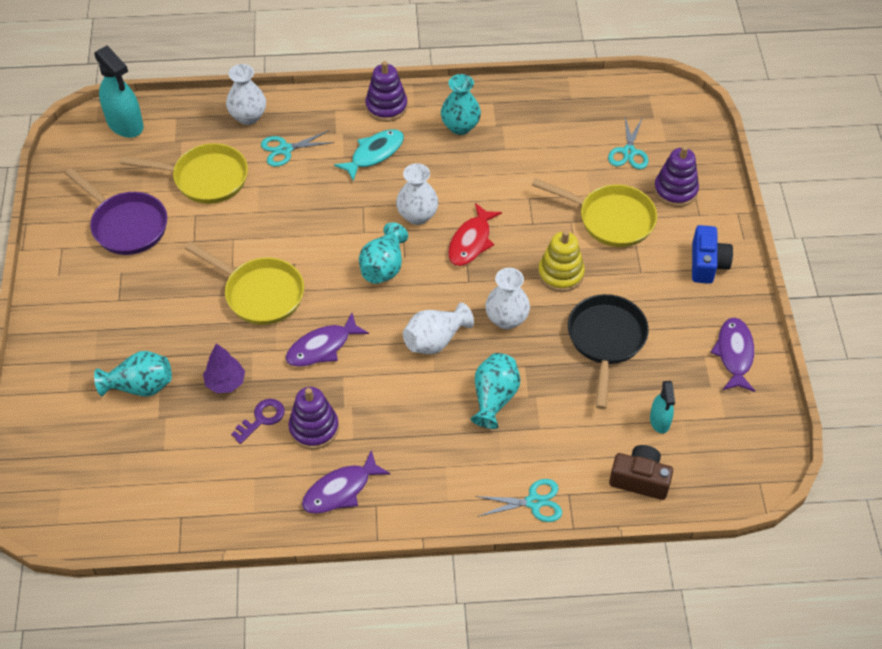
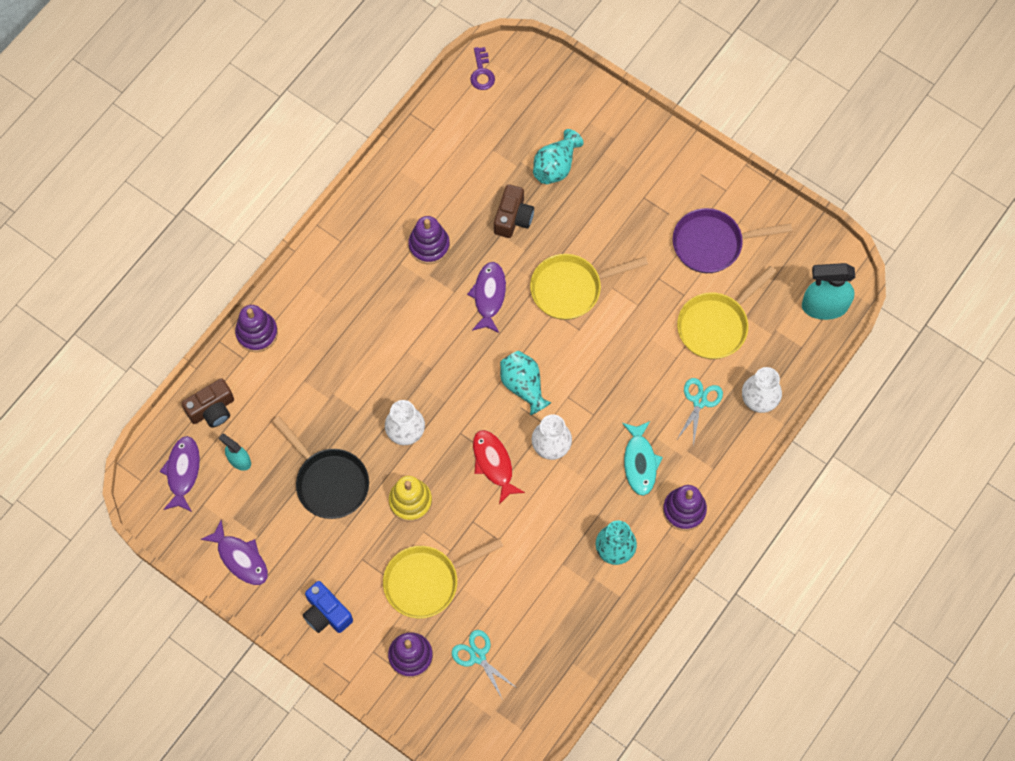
camera: 130 degrees right, 15 degrees up
purple tree [203,343,245,393] -> brown camera [494,184,534,238]
purple key [231,399,285,444] -> purple key moved to [470,47,495,90]
purple fish [302,450,390,514] -> purple fish moved to [159,436,200,512]
white vase [403,302,474,354] -> none
turquoise vase [471,353,520,429] -> none
turquoise scissors [475,479,562,522] -> purple stacking toy [235,305,278,352]

